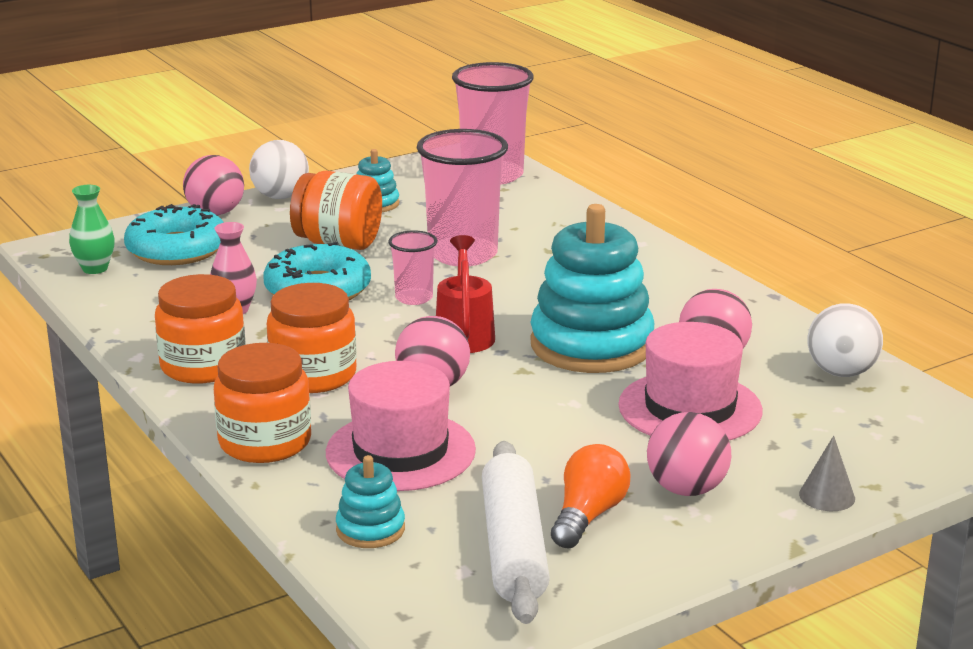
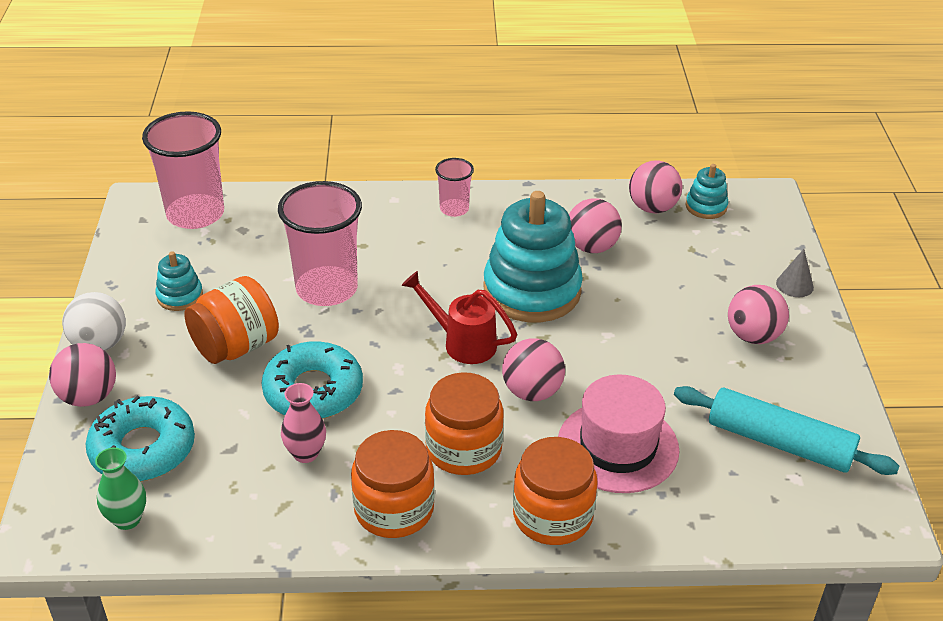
camera: 60 degrees left, 15 degrees up
turquoise stacking toy [336,455,405,548] -> turquoise stacking toy moved to [686,164,728,219]
pink cup [388,230,437,305] -> pink cup moved to [435,158,474,217]
white rolling pin [482,441,550,624] -> turquoise rolling pin [674,386,899,475]
orange light bulb [551,444,631,549] -> none
pink hat [618,322,763,440] -> none
white ball [808,303,883,377] -> pink ball [629,160,682,213]

